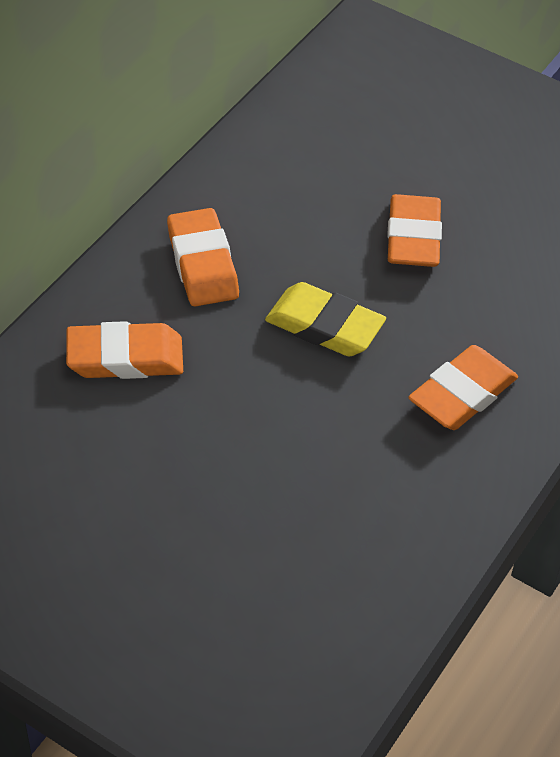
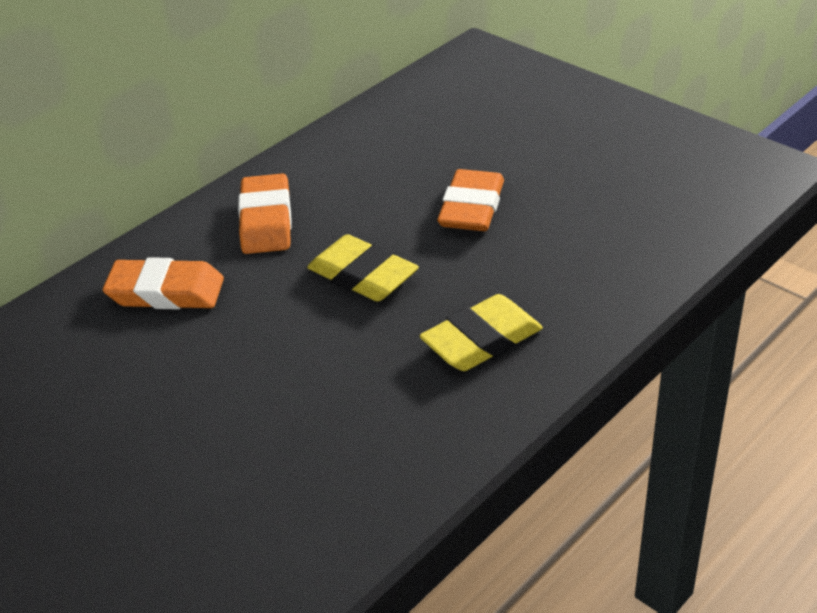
camera: 15 degrees right, 10 degrees down
orange eraser [408,345,518,430] -> yellow eraser [419,294,543,371]

